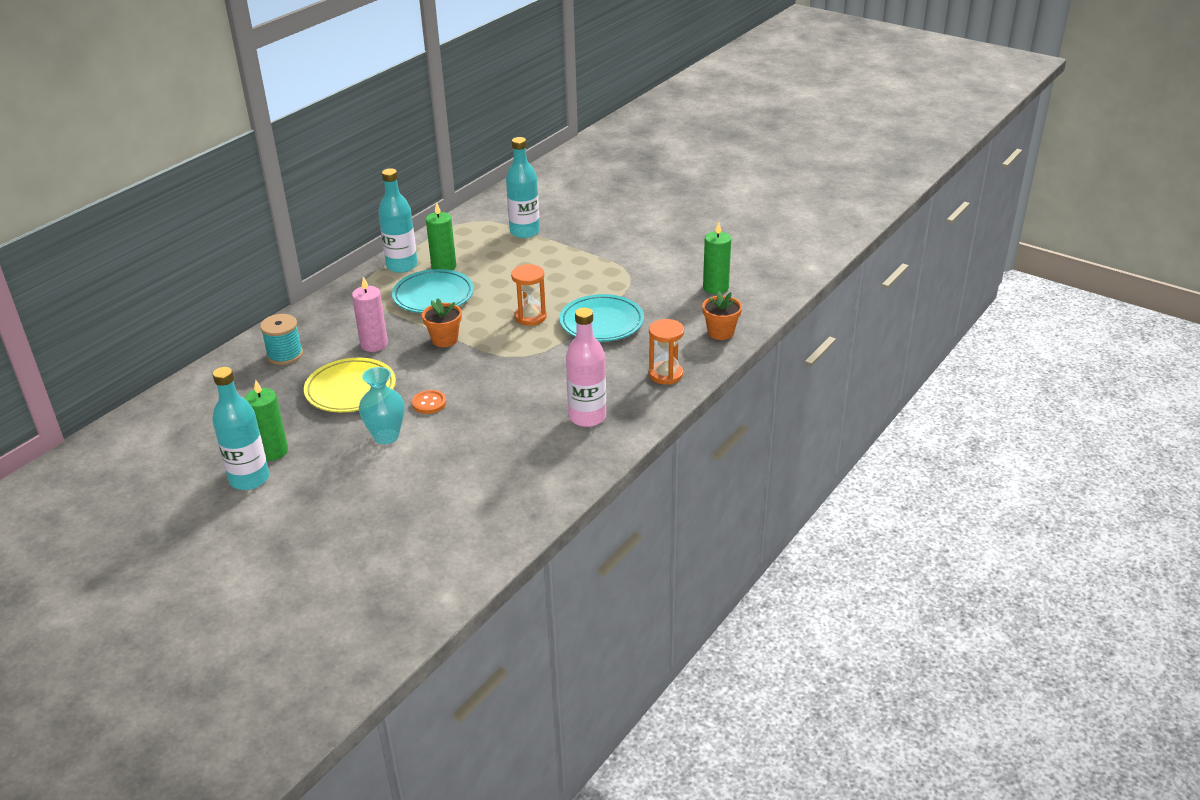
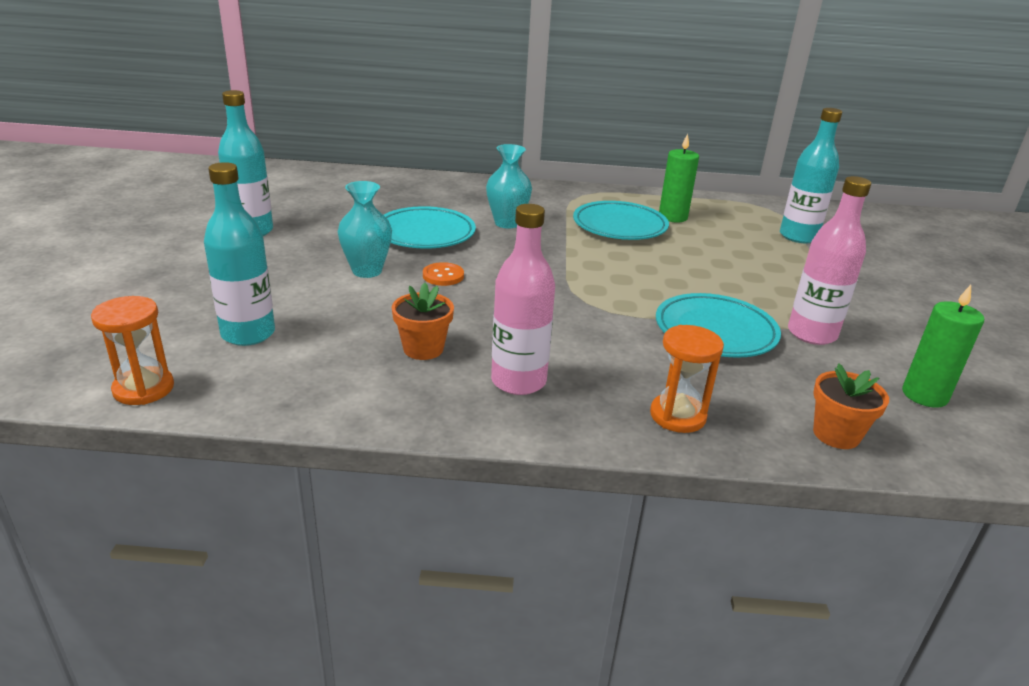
camera: 55 degrees right, 5 degrees down
green candle [244,380,288,461] -> none
turquoise spool [260,314,303,365] -> none
yellow plate [304,358,396,412] -> turquoise plate [384,206,476,249]
pink candle [352,276,388,352] -> turquoise vase [486,144,532,228]
turquoise bottle [378,168,418,273] -> turquoise bottle moved to [204,162,275,346]
orange flower pot [422,298,462,347] -> orange flower pot moved to [392,283,454,360]
orange hourglass [511,264,547,326] -> orange hourglass moved to [91,296,174,405]
none -> pink bottle [788,176,871,345]

